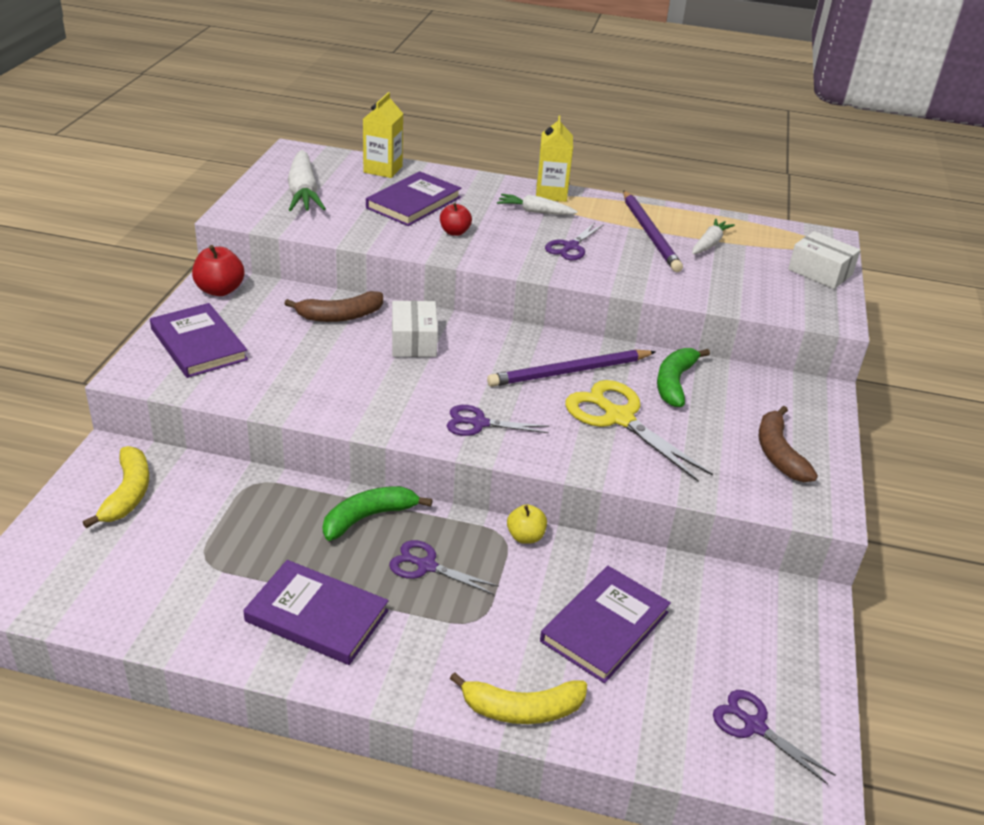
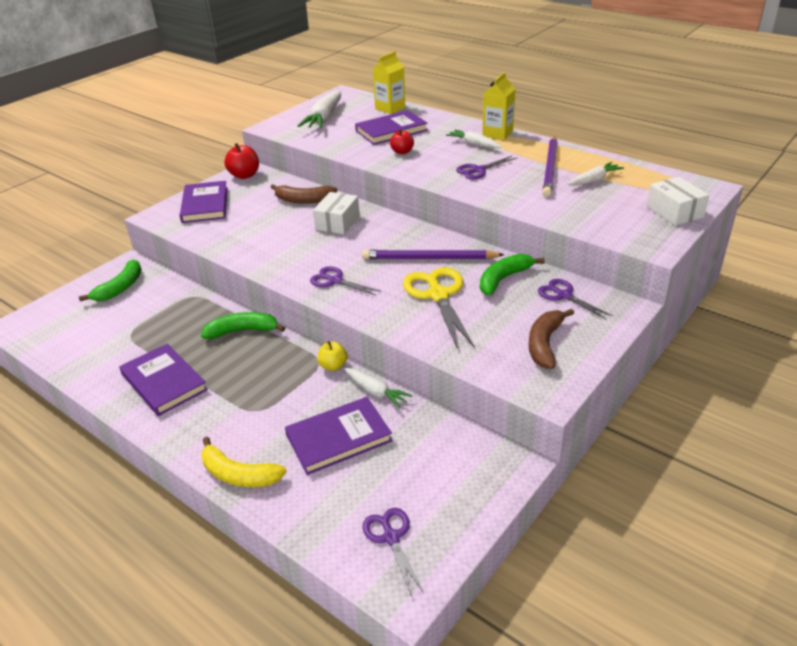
camera: 30 degrees right, 0 degrees up
yellow banana [83,446,149,528] -> green banana [79,259,142,301]
purple scissors [389,540,499,595] -> purple scissors moved to [538,279,612,320]
none -> white carrot [344,368,413,408]

